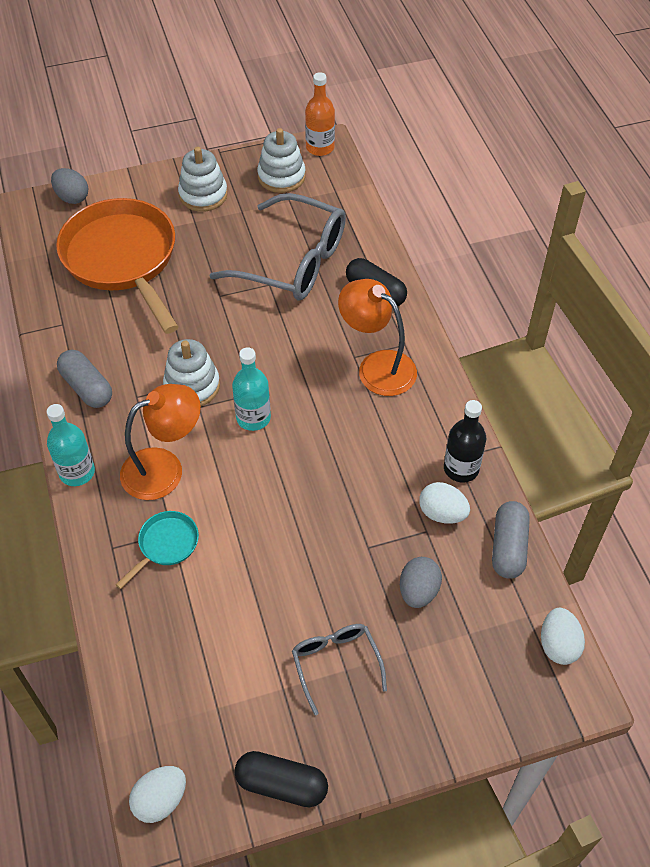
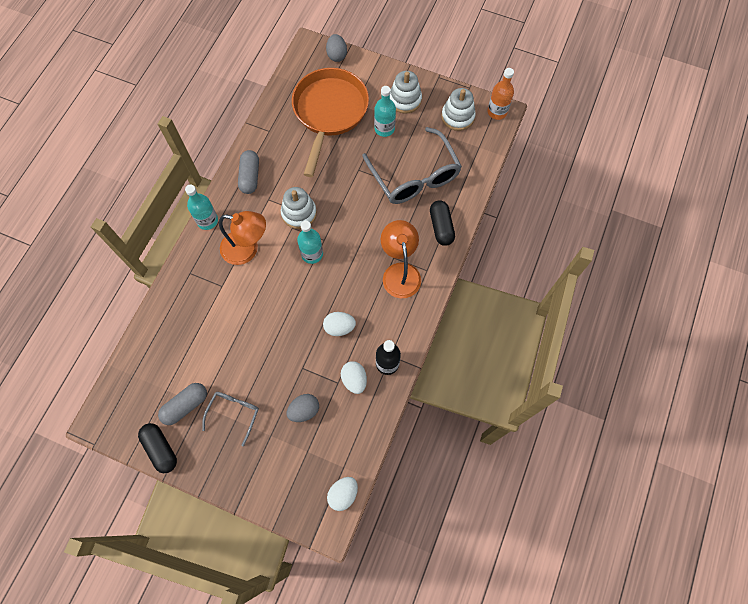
camera: 40 degrees right, 15 degrees up
turquoise pan [115,511,199,589] -> none
white egg [129,766,186,823] -> white egg moved to [323,312,356,336]
grey capsule [492,501,530,579] -> grey capsule moved to [158,383,207,425]
none -> turquoise bottle [374,86,396,137]

